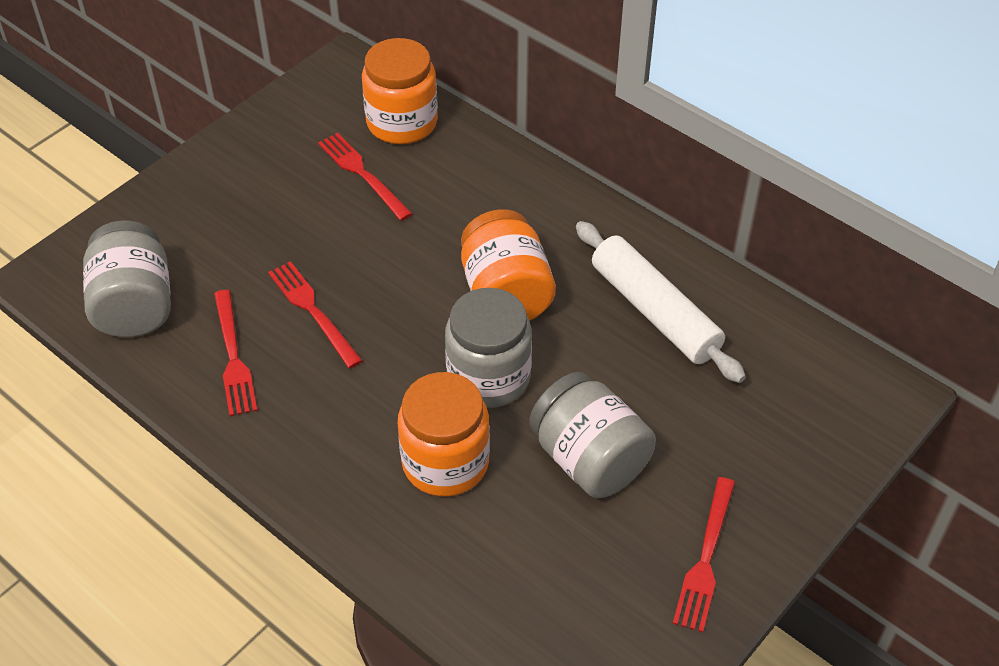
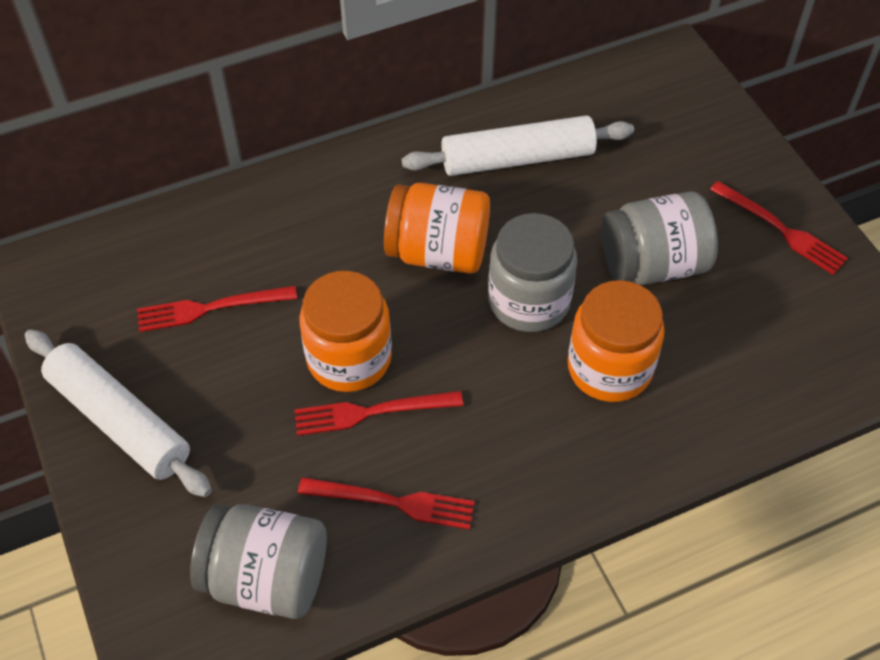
camera: 65 degrees left, 5 degrees up
orange jar [362,38,438,144] -> orange jar moved to [299,271,392,392]
none -> white rolling pin [25,329,212,497]

